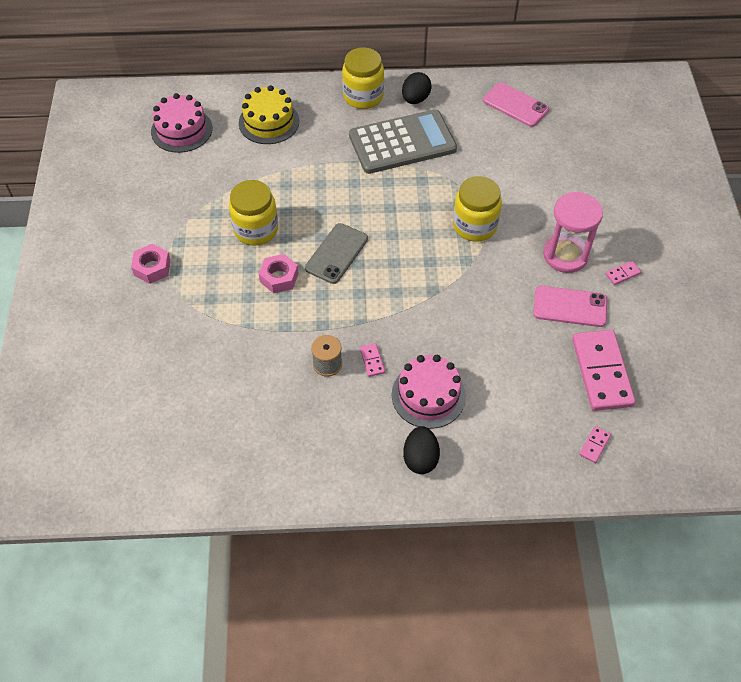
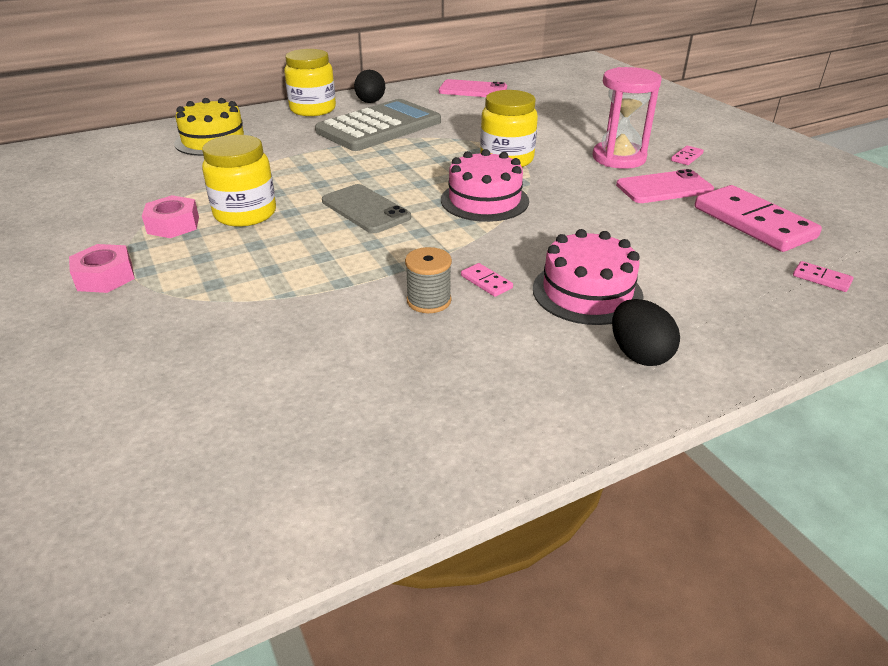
camera: 25 degrees left, 20 degrees down
pink cake [151,93,212,153] -> pink cake moved to [441,149,529,222]
pink nut [259,254,299,294] -> pink nut moved to [142,195,199,238]
grey phone [305,223,368,284] -> grey phone turned 45 degrees counterclockwise [322,184,411,233]
pink domino [579,426,611,463] -> pink domino turned 60 degrees counterclockwise [793,261,854,292]

